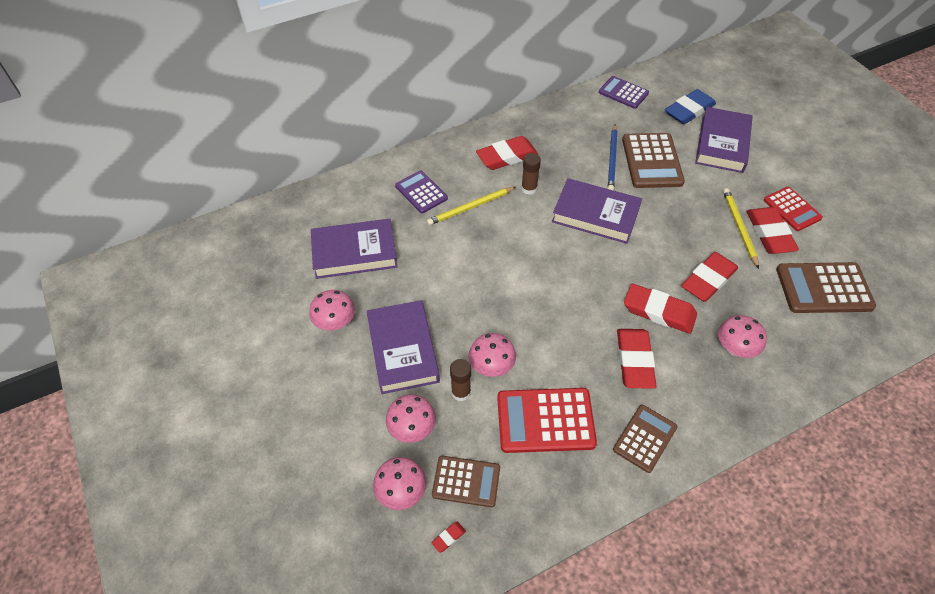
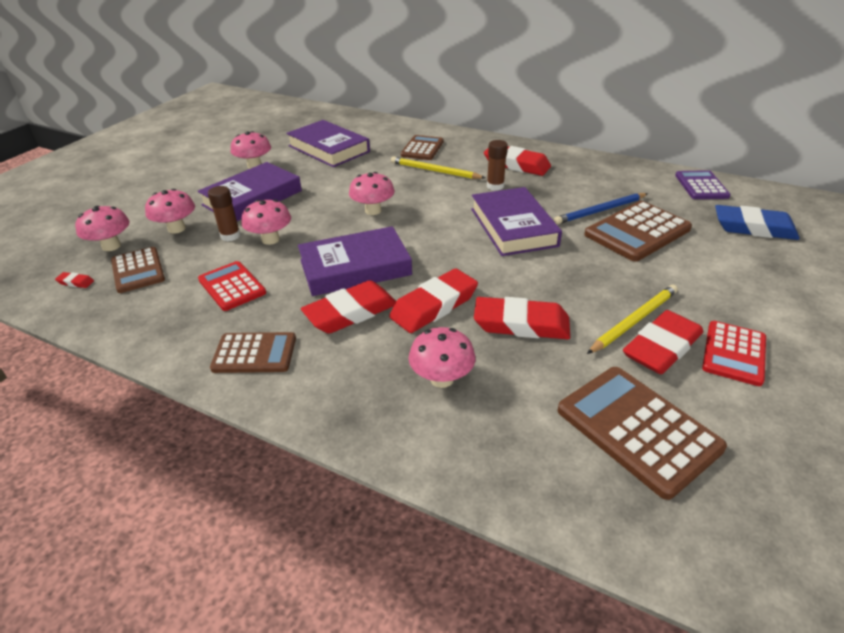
camera: 55 degrees right, 15 degrees down
purple calculator [395,171,448,213] -> brown calculator [401,135,444,160]
red calculator [497,388,597,453] -> red calculator [198,261,266,311], size x0.64
red eraser [624,284,697,334] -> red eraser turned 60 degrees clockwise [389,268,478,333]
purple book [695,107,753,173] -> purple book moved to [298,226,412,296]
none -> pink mushroom [349,172,395,215]

